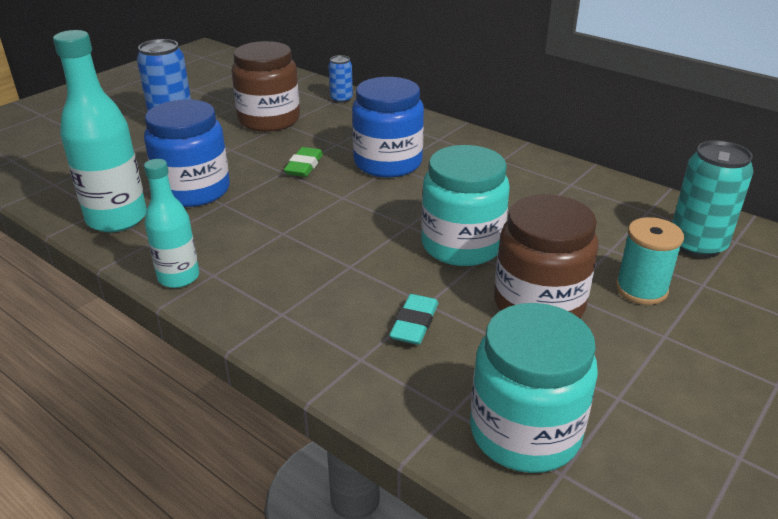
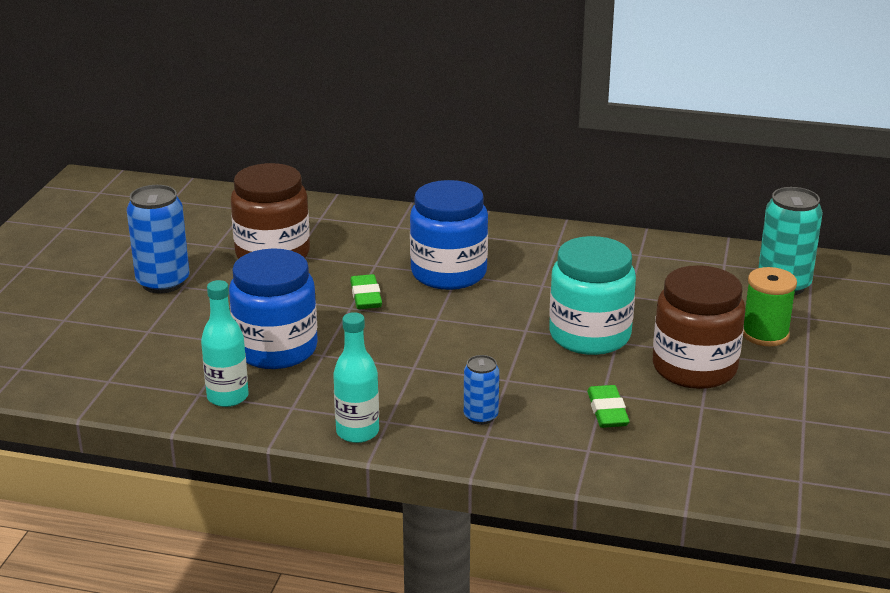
camera: 25 degrees left, 5 degrees down
turquoise bottle [53,30,147,232] -> turquoise bottle [201,280,249,407], size x0.62
blue can [328,55,353,103] -> blue can moved to [464,355,499,425]
turquoise eraser [389,294,438,345] -> green eraser [587,385,630,428]
turquoise jar [470,303,598,473] -> none
turquoise spool [616,217,684,305] -> green spool [743,267,797,346]

